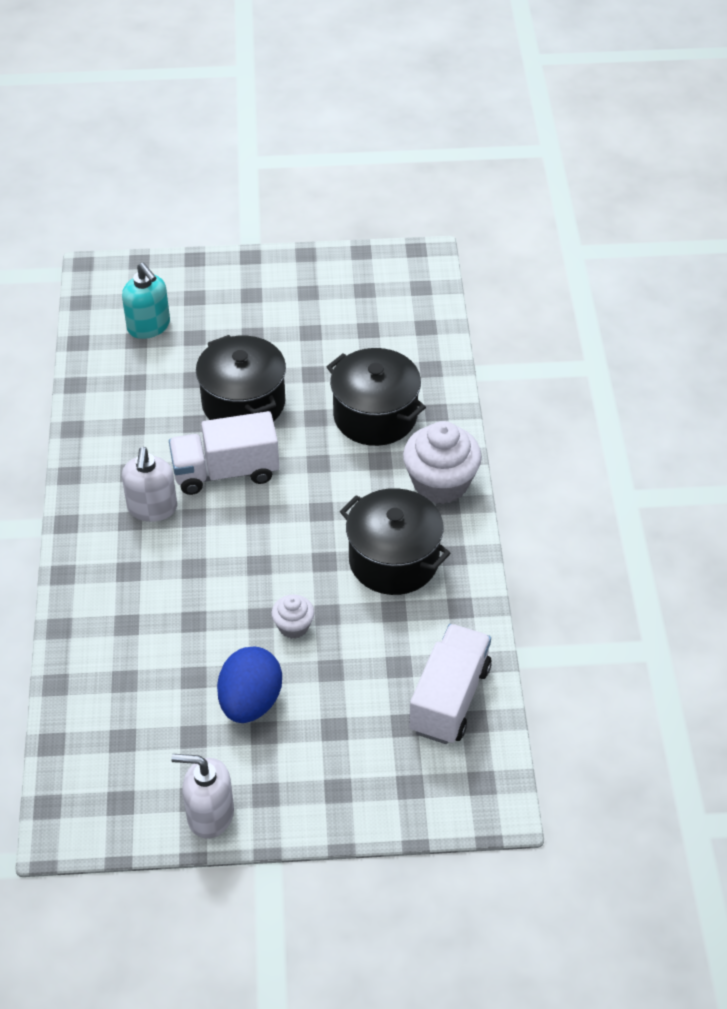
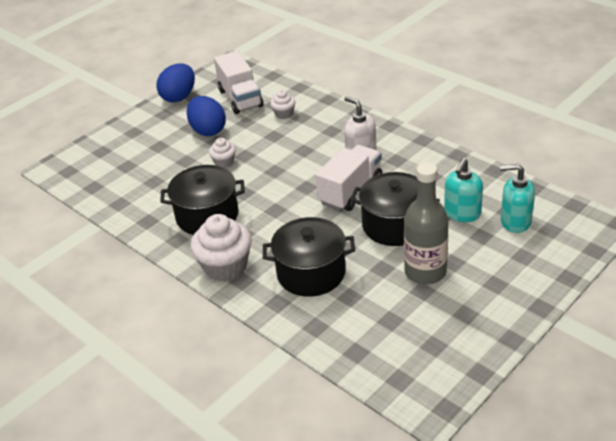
camera: 140 degrees right, 10 degrees down
white soap dispenser [171,754,234,839] -> blue egg [156,63,195,103]
white truck [409,624,492,744] -> white truck moved to [214,51,263,114]
none -> white cupcake [270,90,295,119]
none -> grey bottle [404,163,449,284]
none -> turquoise soap dispenser [444,158,483,222]

